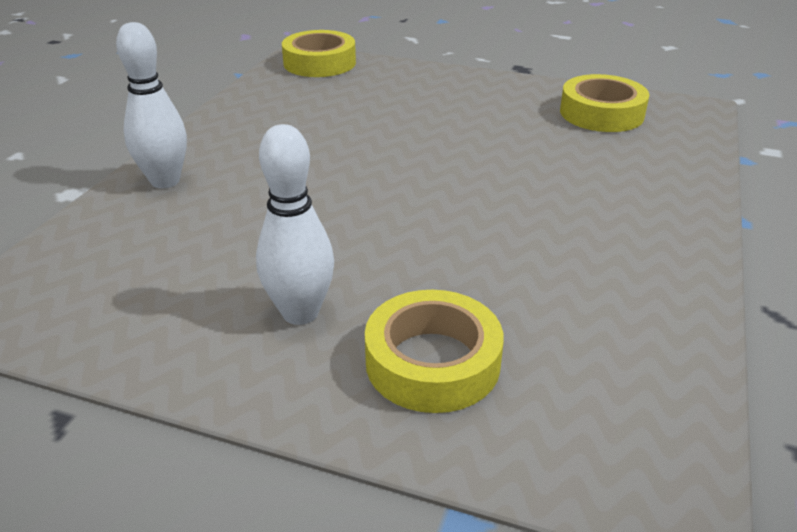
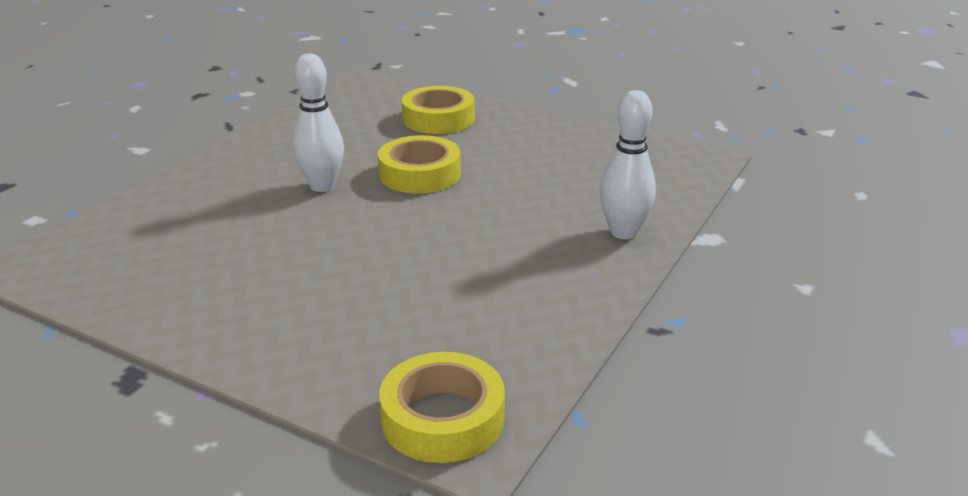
camera: 170 degrees left, 5 degrees down
white bowling pin [256,124,334,325] -> white bowling pin moved to [292,53,344,192]
yellow tape [560,74,649,132] -> yellow tape moved to [378,135,461,193]

